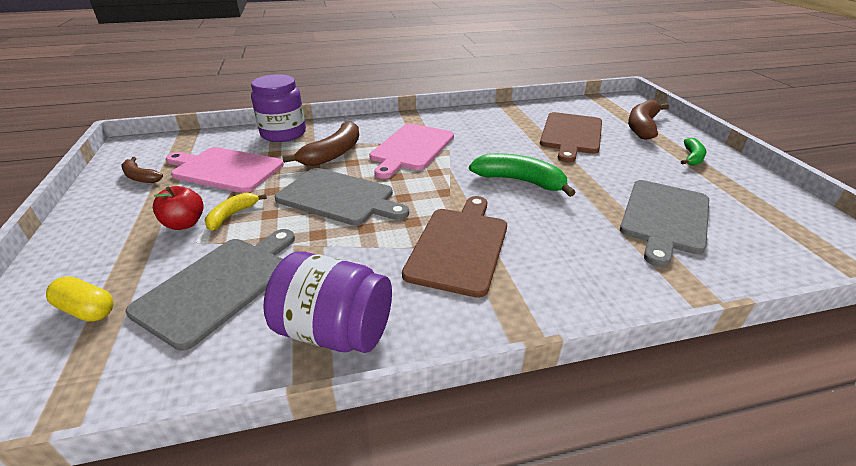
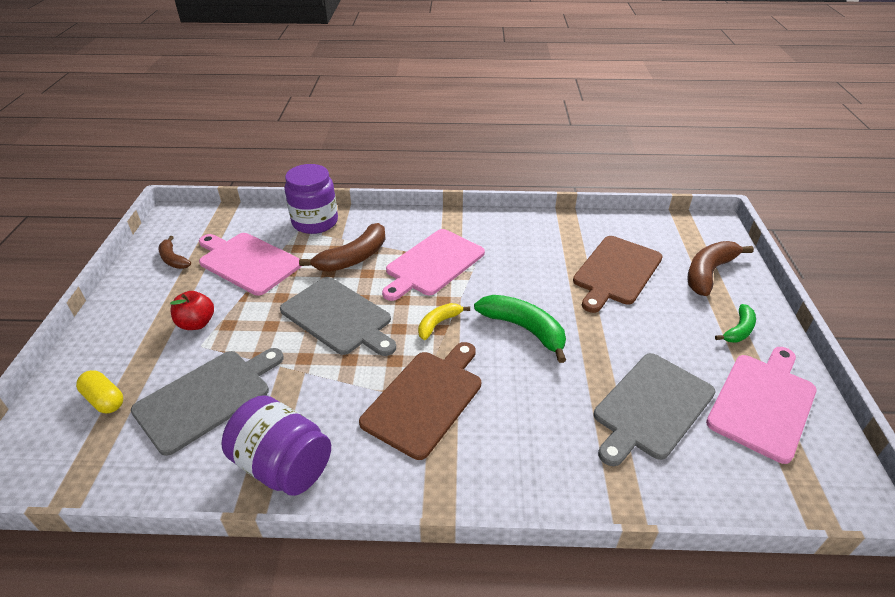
camera: 15 degrees right, 5 degrees up
yellow banana [205,193,267,231] -> yellow banana moved to [418,303,470,340]
none -> pink cutting board [706,347,817,464]

